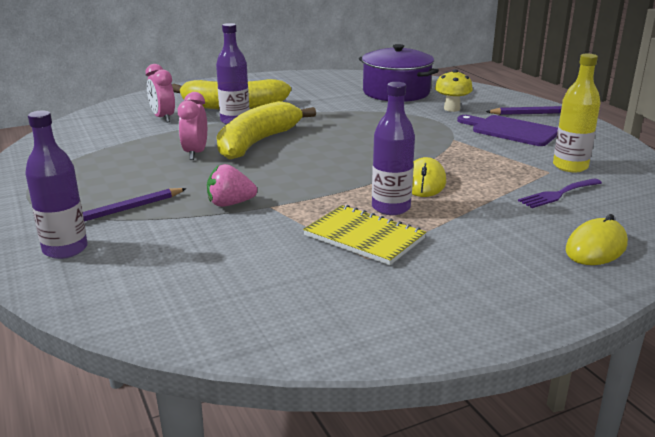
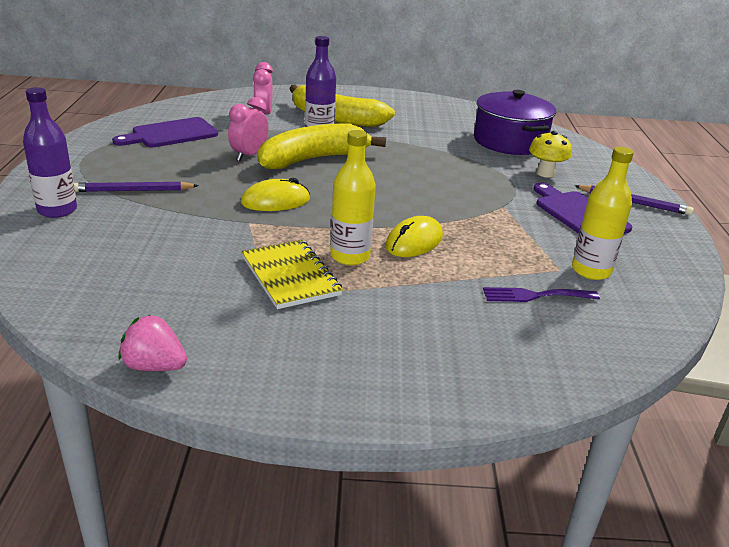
camera: 25 degrees right, 5 degrees up
pink strawberry [207,164,257,207] -> pink strawberry moved to [119,315,187,371]
purple bottle [372,82,415,215] -> yellow bottle [330,130,376,265]
yellow mouse [566,214,628,265] -> yellow mouse moved to [241,178,310,211]
none -> purple cutting board [112,117,218,147]

